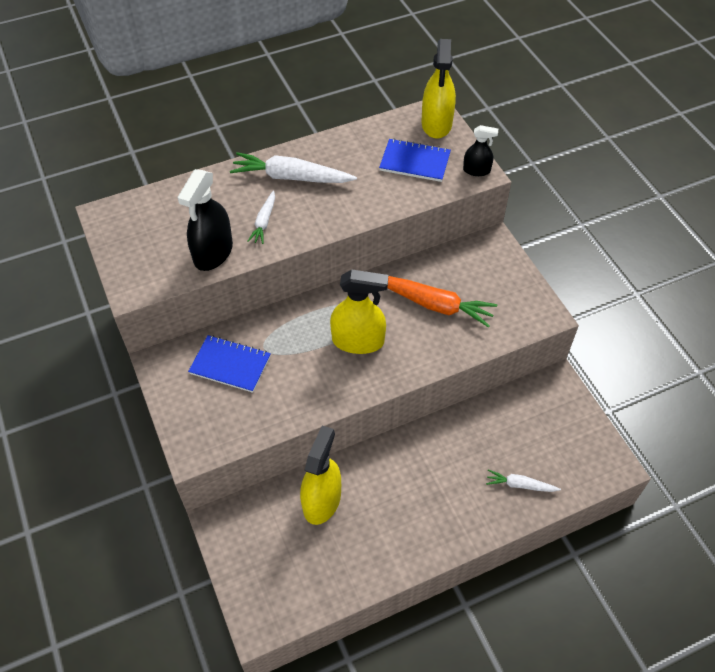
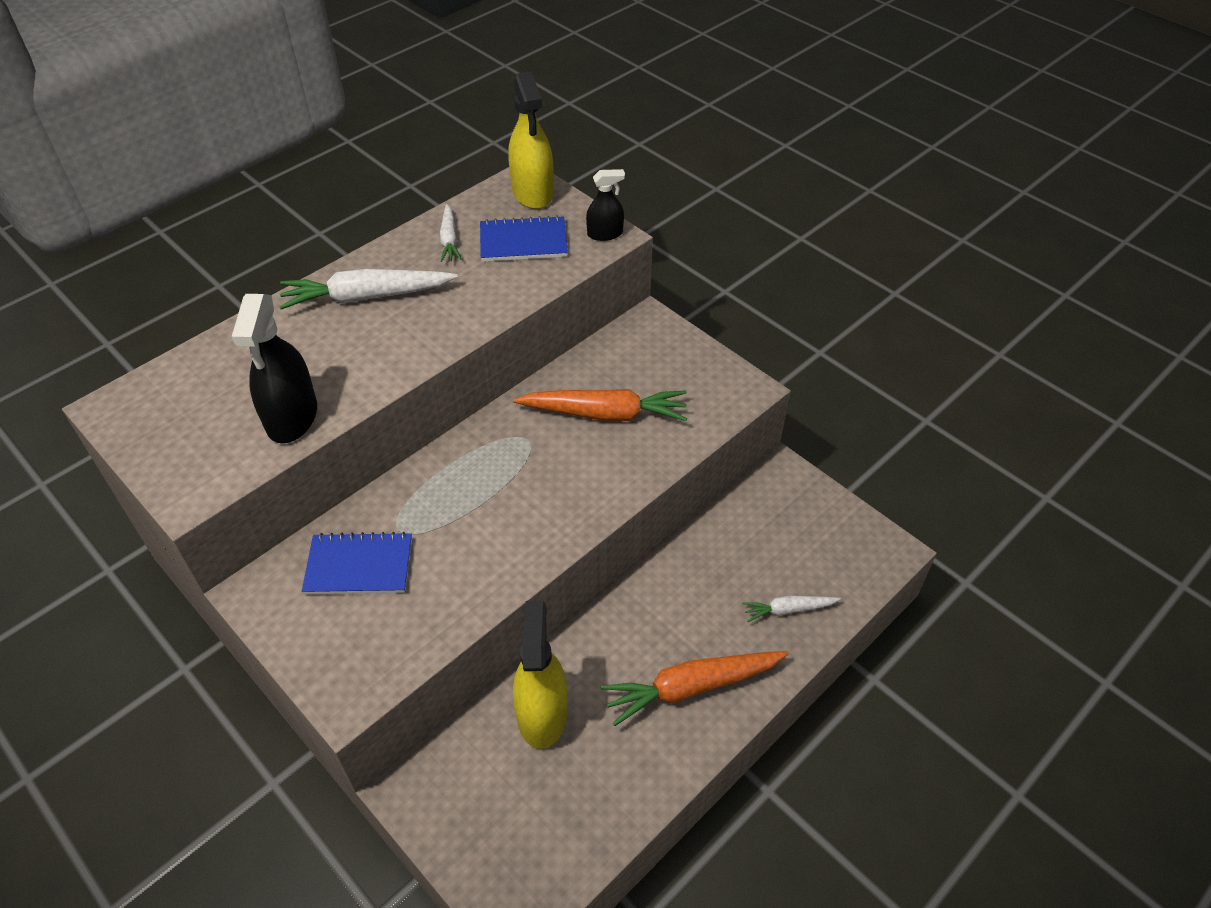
camera: 20 degrees left, 5 degrees down
white carrot [247,190,275,244] -> white carrot moved to [440,204,462,262]
yellow spray bottle [330,270,388,354] -> none
none -> orange carrot [601,651,788,726]

